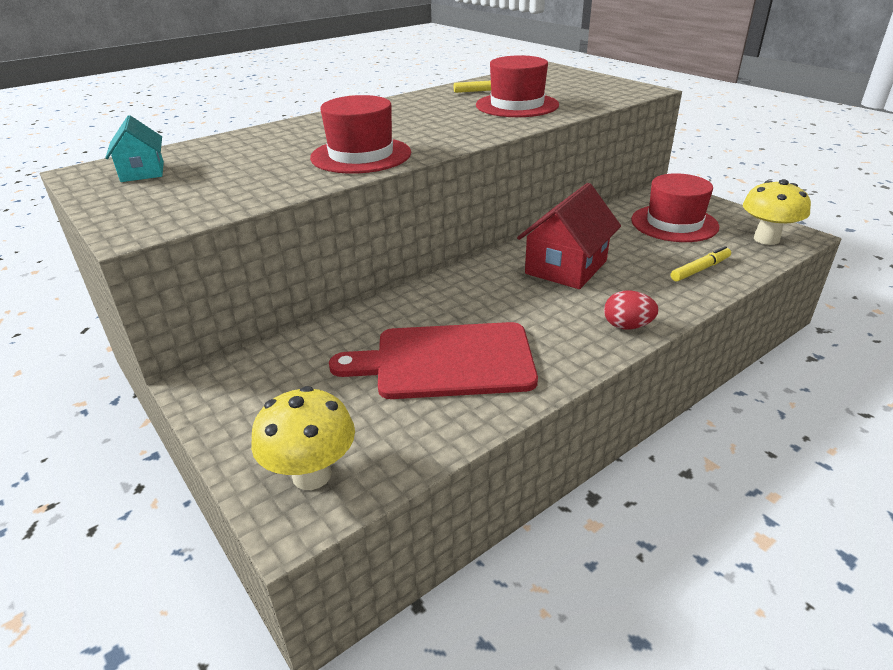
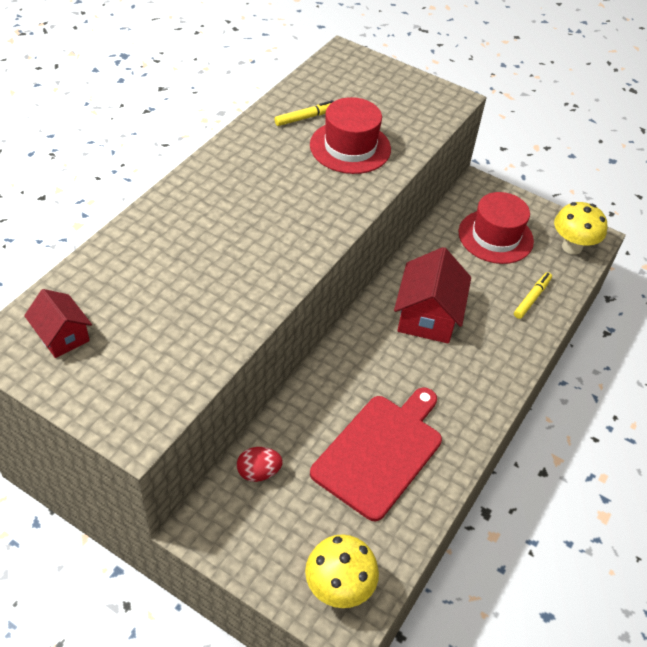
camera: 25 degrees left, 15 degrees up
turquoise house [105,115,164,182] -> red house [24,289,92,358]
red hat [310,95,411,174] -> none
red cutting board [329,322,538,399] -> red cutting board turned 150 degrees clockwise [310,387,442,521]
red egg [604,291,659,329] -> red egg moved to [237,447,283,482]

